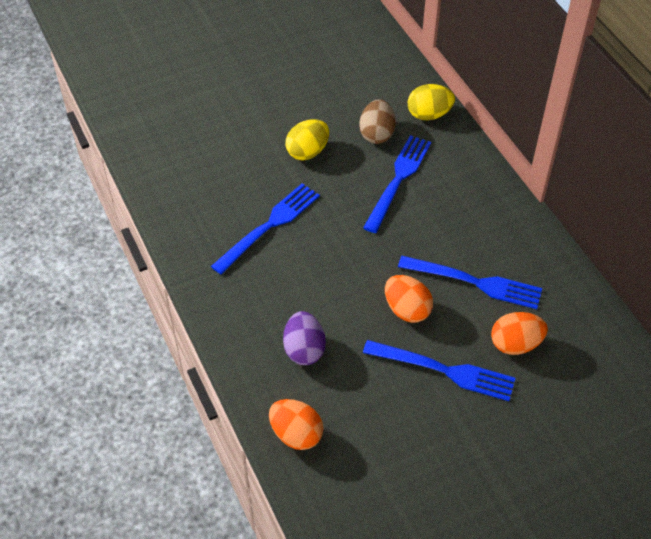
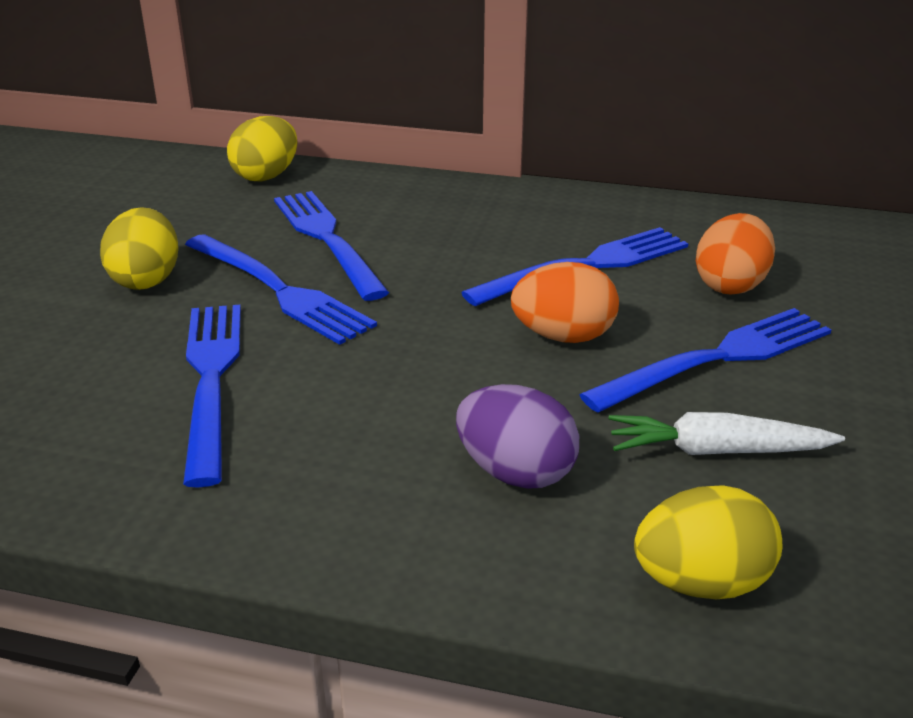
camera: 50 degrees left, 20 degrees down
orange egg [269,399,323,450] -> yellow egg [634,485,782,599]
brown egg [359,99,396,144] -> none
none -> blue fork [185,234,377,345]
none -> white carrot [608,412,845,455]

